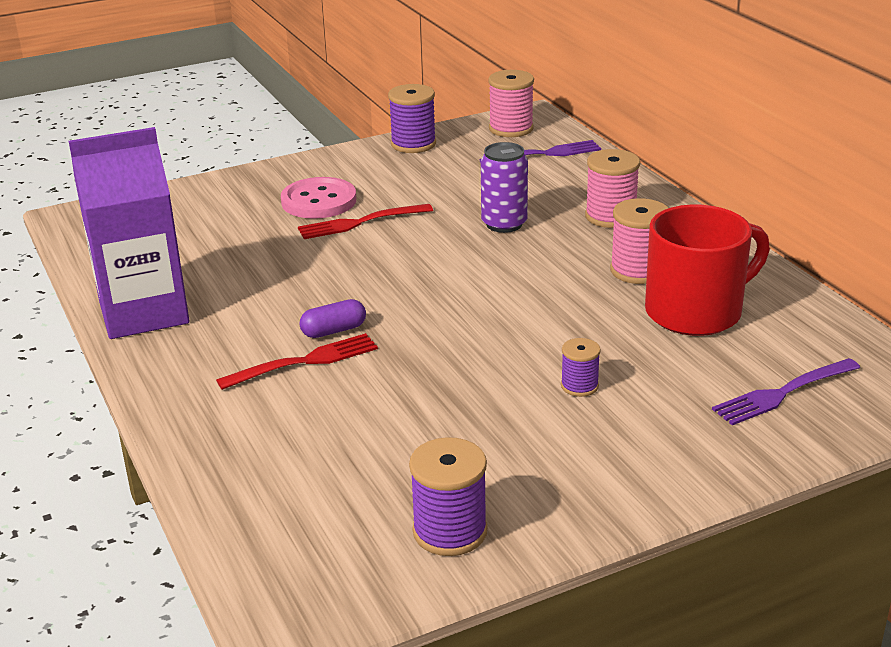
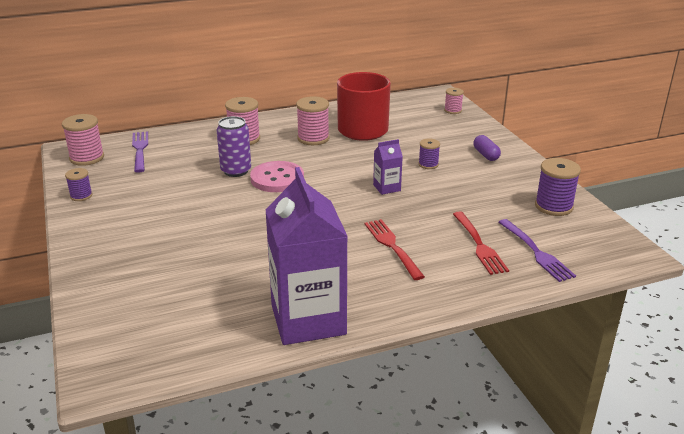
camera: 85 degrees left, 0 degrees up
pink button [281,177,356,219] -> pink button moved to [250,161,304,192]
red fork [298,204,433,239] -> red fork moved to [453,211,509,275]
purple capsule [299,299,366,338] -> purple capsule moved to [473,135,501,161]
purple spool [388,84,436,153] -> purple spool [65,168,93,201], size x0.59
purple fork [712,358,860,425] -> purple fork moved to [498,219,576,282]
none -> purple carton [373,139,403,195]
none -> pink spool [444,88,464,114]

